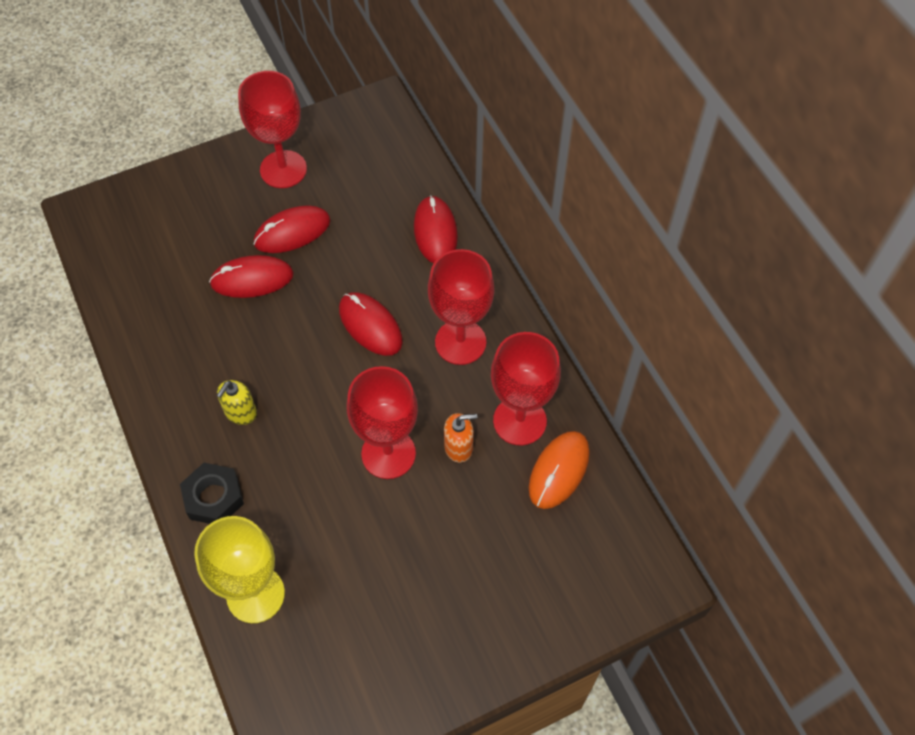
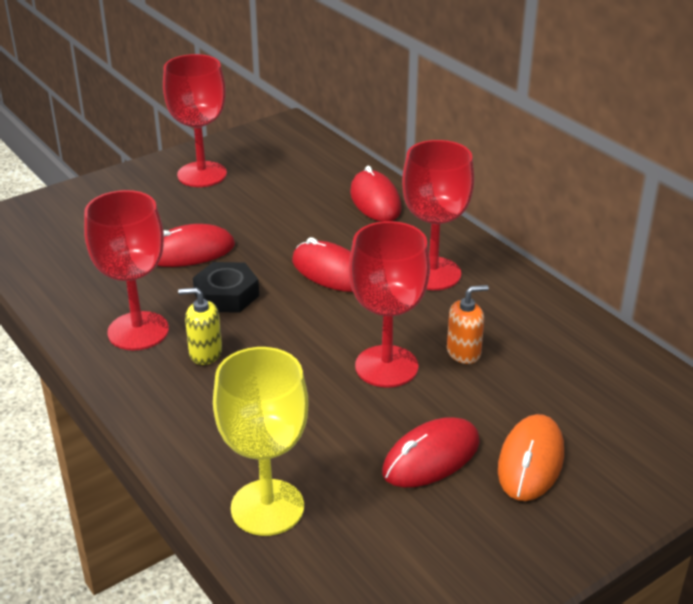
camera: 10 degrees left, 25 degrees down
black nut [180,463,244,524] -> black nut moved to [193,262,259,313]
yellow soap dispenser [217,380,257,425] -> yellow soap dispenser turned 75 degrees clockwise [178,287,222,365]
red mouse [254,205,331,253] -> red mouse moved to [382,417,480,487]
red goblet [491,332,561,446] -> red goblet moved to [84,190,169,350]
orange mouse [529,431,590,509] -> orange mouse moved to [498,414,564,501]

